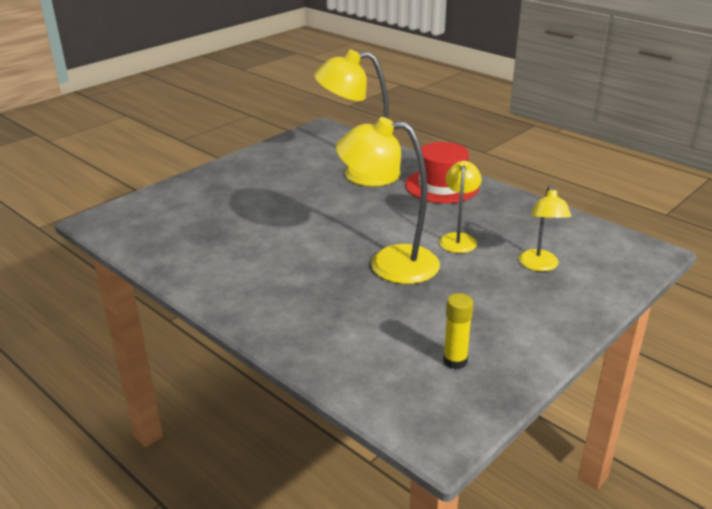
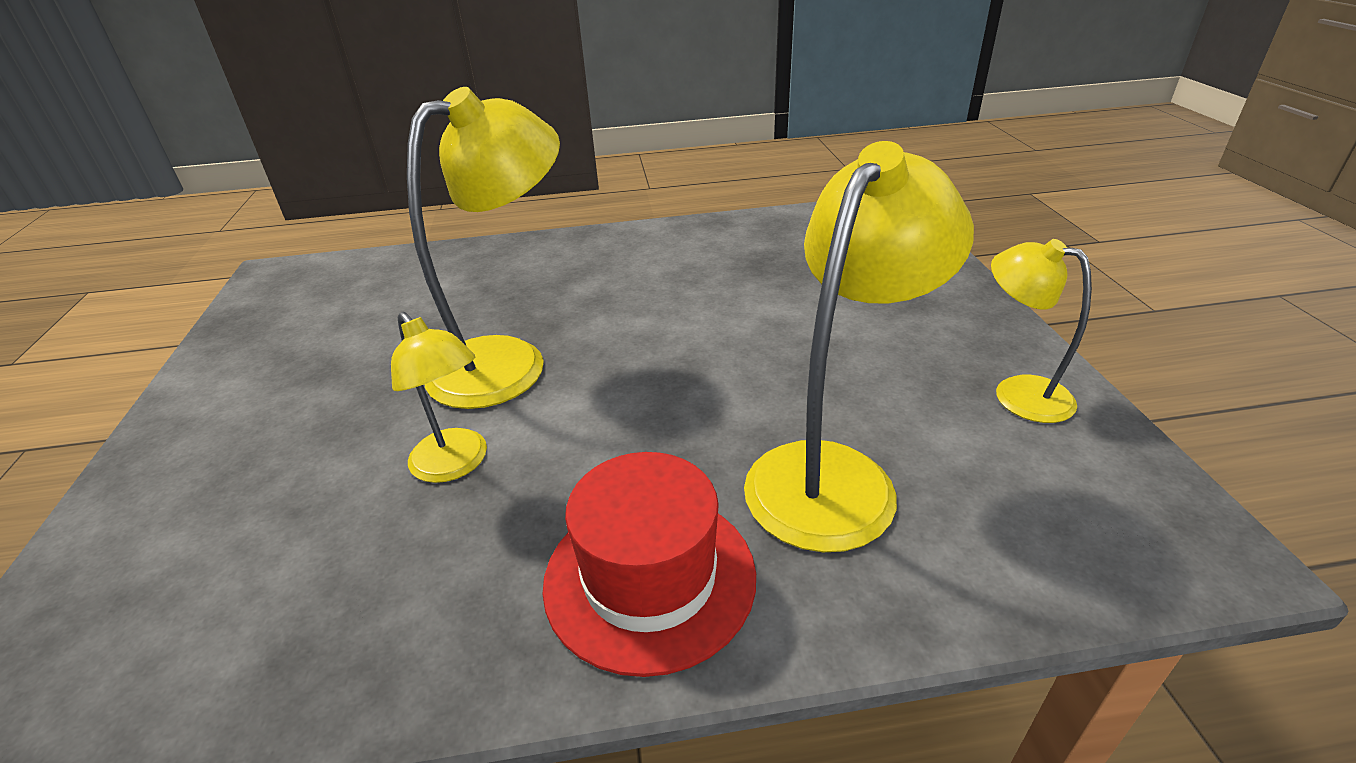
camera: 130 degrees right, 5 degrees up
yellow glue stick [443,293,474,369] -> none
yellow lamp [519,185,571,271] -> yellow lamp moved to [991,239,1092,423]

